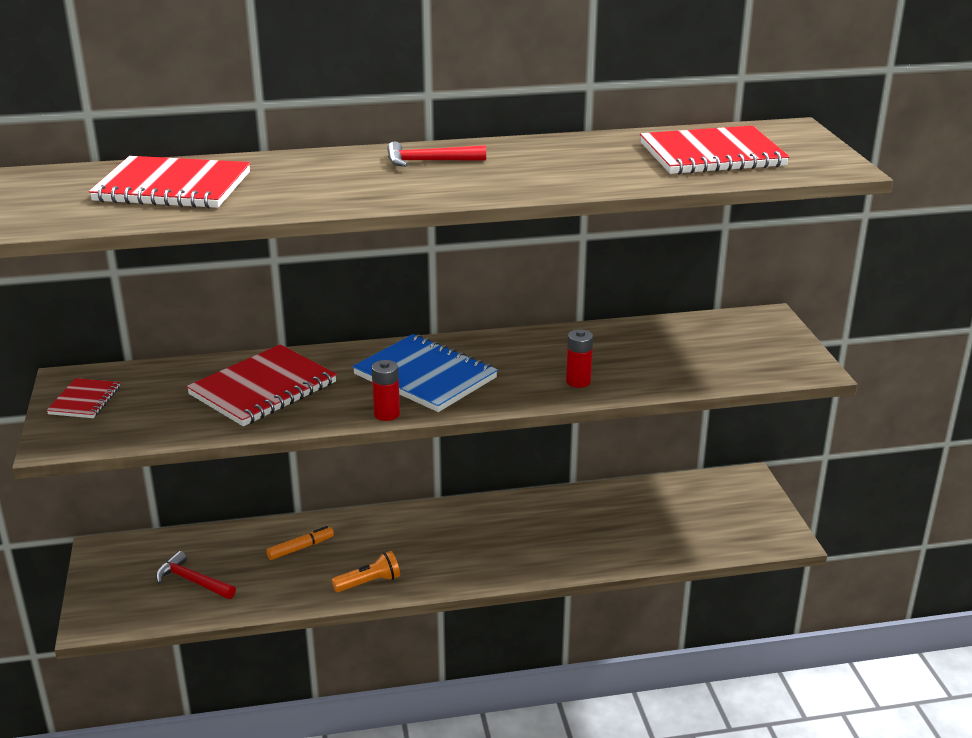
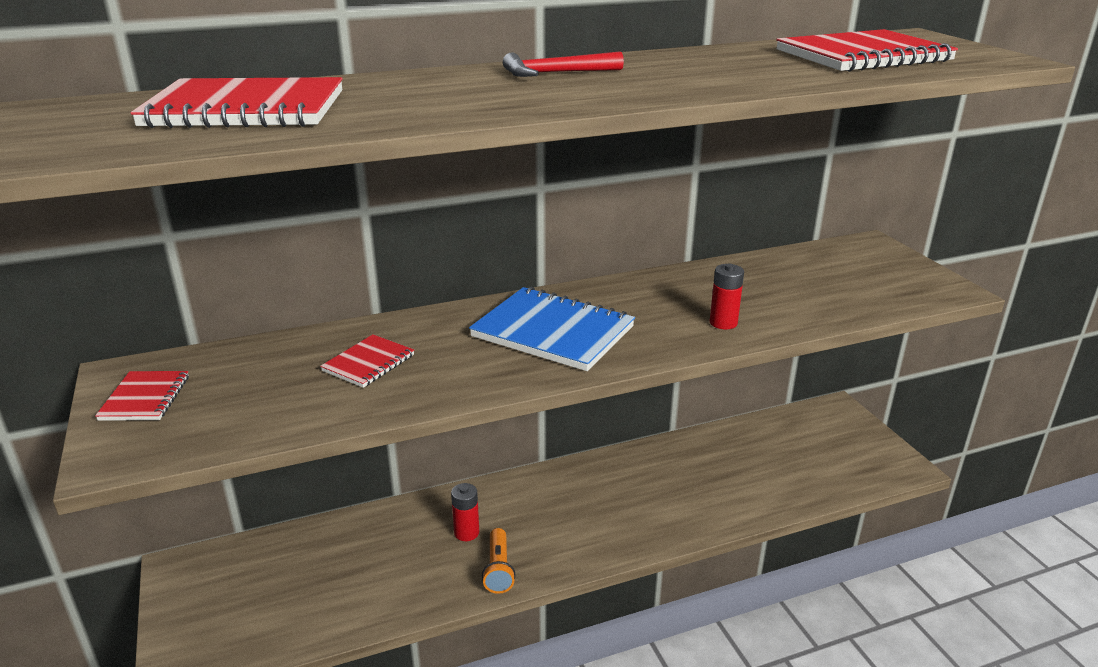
camera: 10 degrees left, 0 degrees up
red hammer [156,551,236,599] -> none
red notebook [186,344,337,426] -> red notebook [320,334,414,388], size x0.53
orange marker [266,526,334,560] -> none
orange flashlight [332,551,400,592] -> orange flashlight turned 120 degrees clockwise [482,528,516,594]
red battery [372,360,400,421] -> red battery moved to [451,483,479,541]

